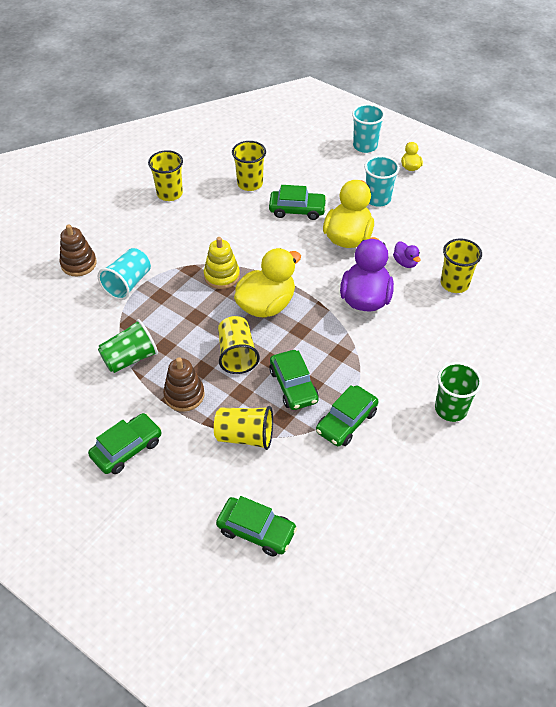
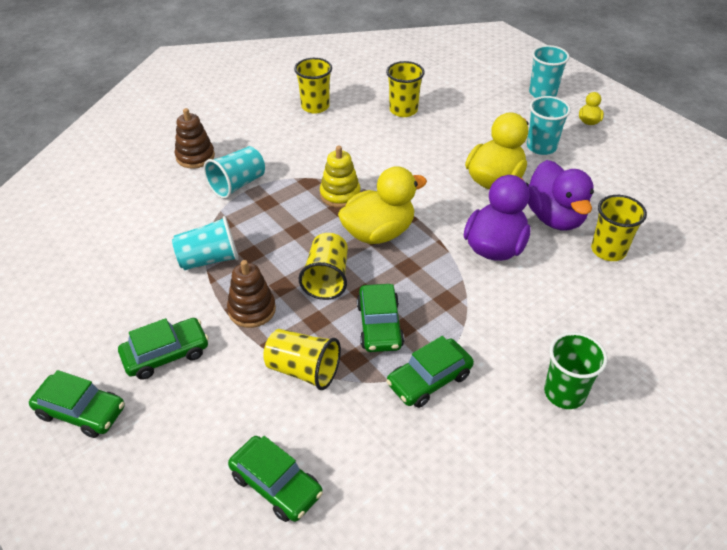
camera: 15 degrees right, 5 degrees down
green cup [98,319,158,373] -> turquoise cup [172,216,239,270]
green car [269,185,327,220] -> green car moved to [29,370,125,438]
purple duck [393,241,420,268] -> purple duck [528,160,594,230], size x2.17

